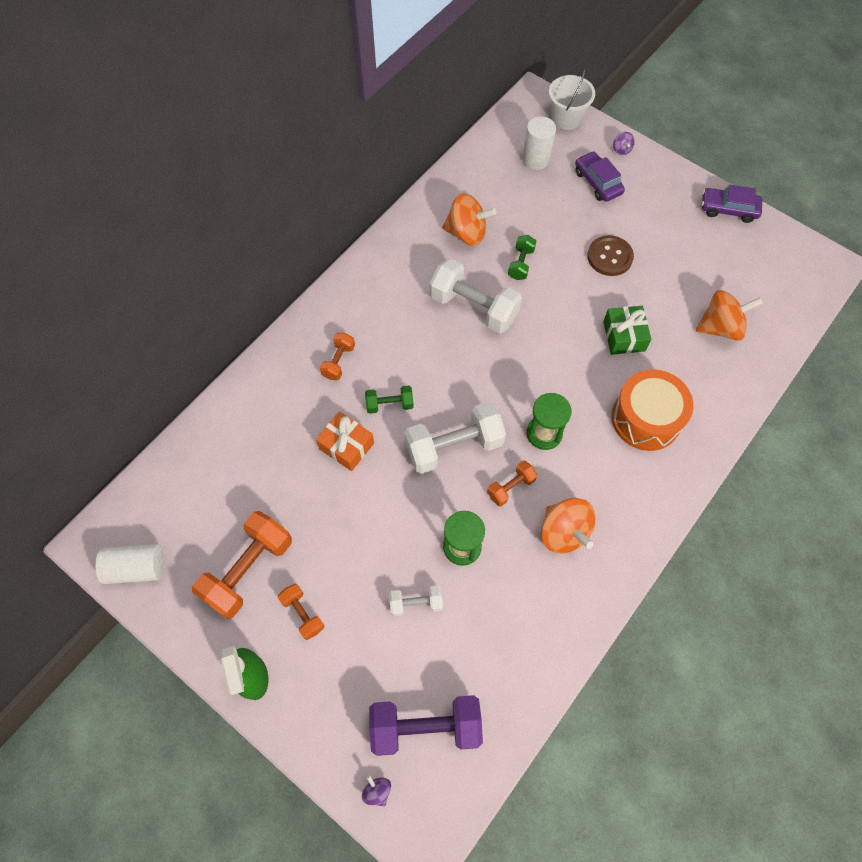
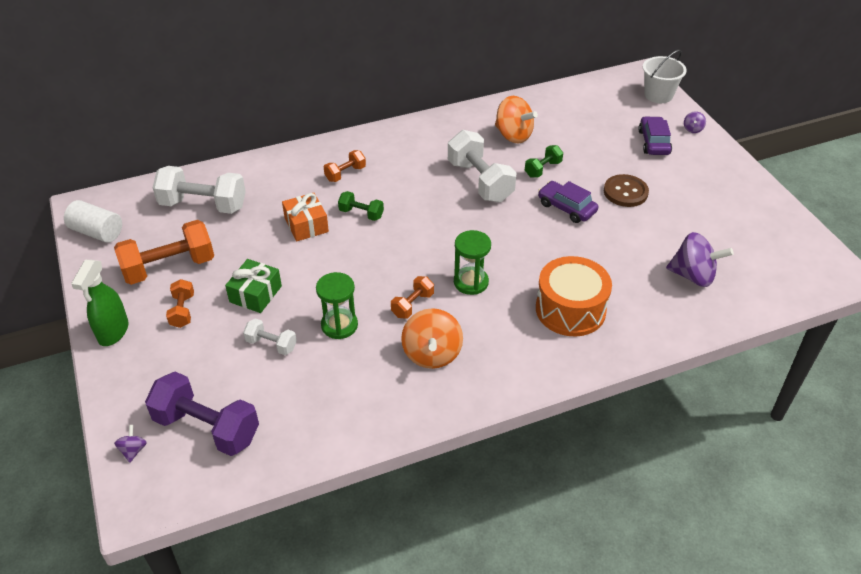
camera: 30 degrees right, 20 degrees down
white dumbbell [404,402,506,474] -> white dumbbell moved to [153,166,246,214]
orange dumbbell [487,461,537,506] -> orange dumbbell turned 45 degrees counterclockwise [391,276,434,319]
white cylinder [522,116,556,170] -> none
green gift [603,306,651,355] -> green gift moved to [225,259,282,313]
orange spinning top [696,290,763,341] -> purple spinning top [666,232,733,287]
purple car [702,185,762,223] -> purple car moved to [538,181,598,223]

